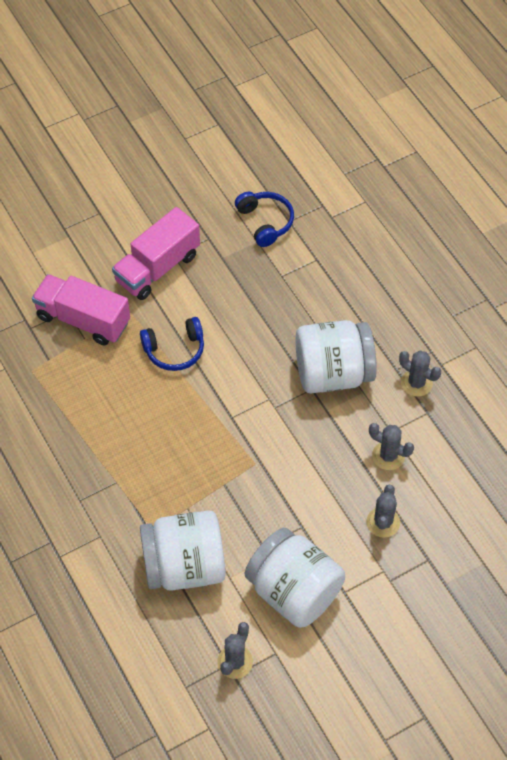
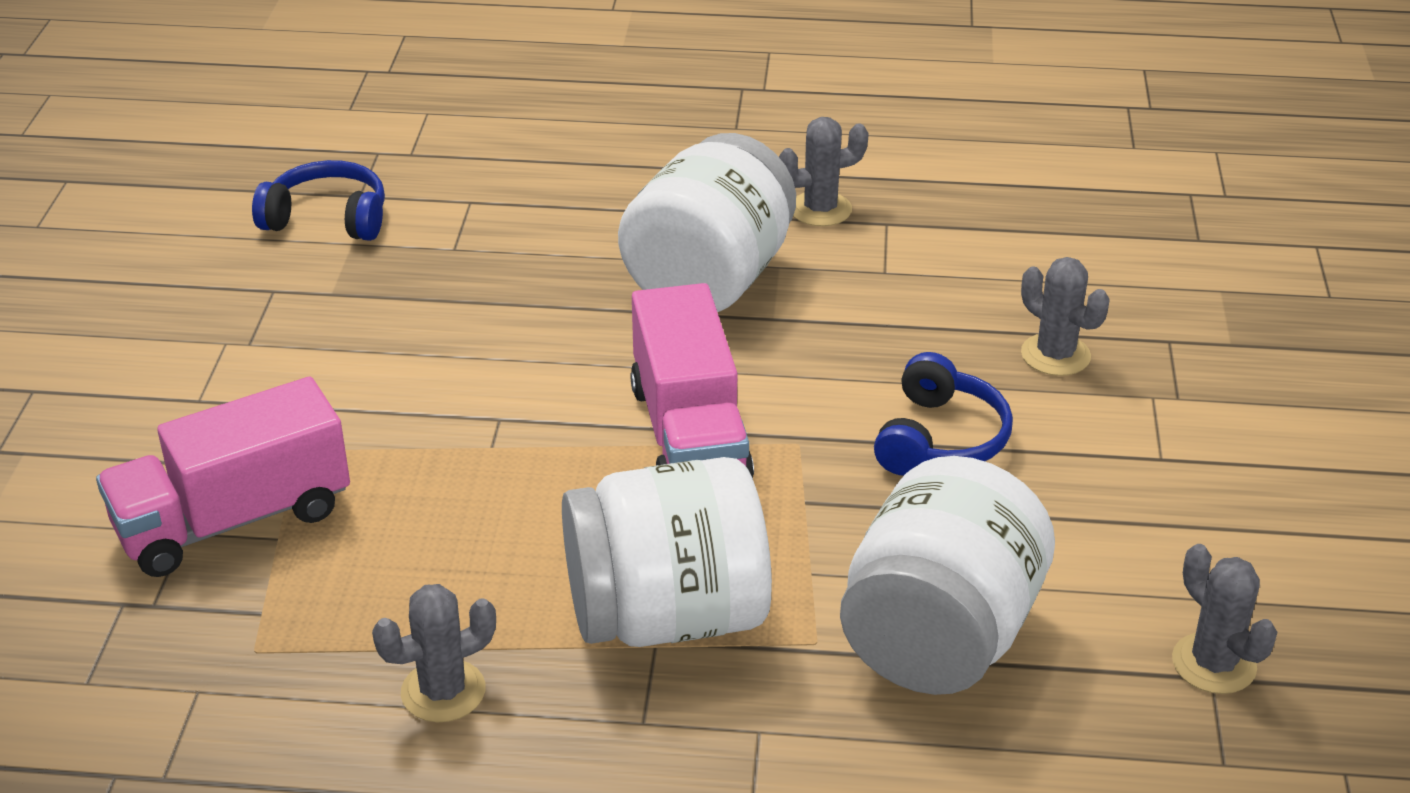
camera: 55 degrees left, 20 degrees down
pink truck [112,207,200,300] -> pink truck moved to [630,283,754,478]
blue headphones [140,317,204,371] -> blue headphones moved to [874,352,1013,476]
white jar [245,528,345,628] -> white jar moved to [562,457,772,647]
grey cactus [369,423,414,470] -> grey cactus moved to [372,584,496,722]

